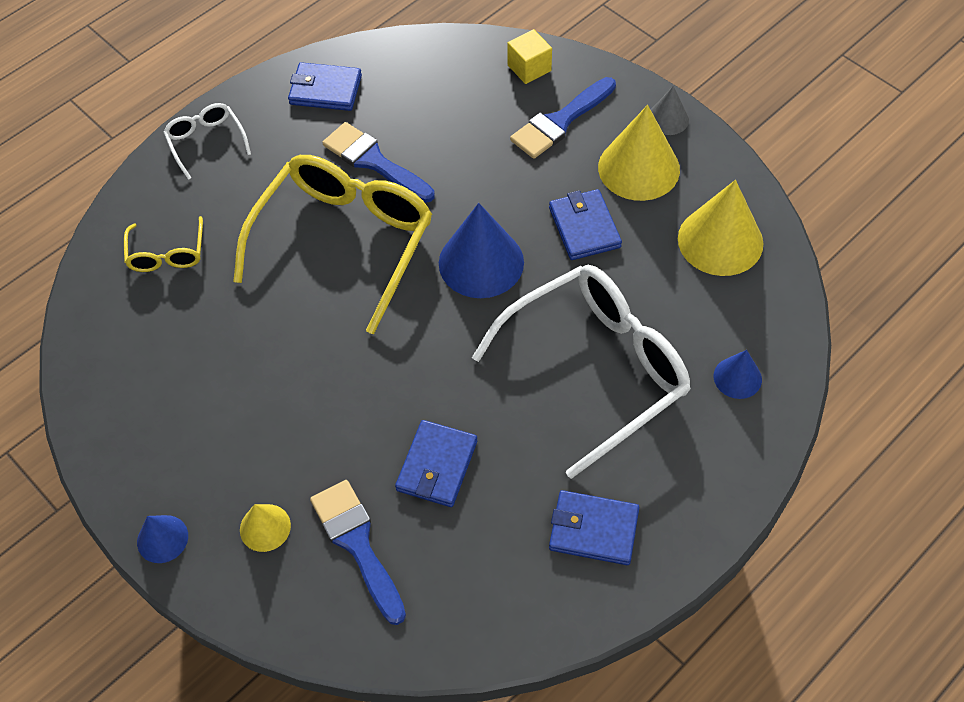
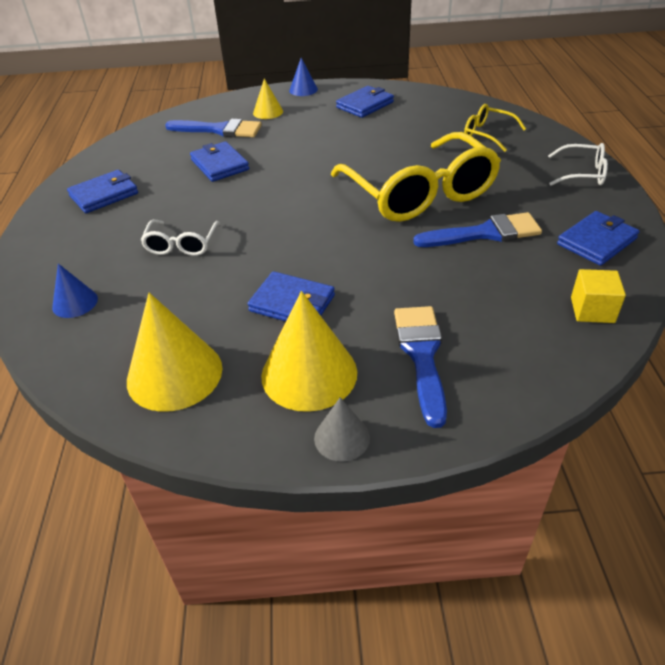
camera: 130 degrees right, 15 degrees down
blue cone [439,203,524,298] -> none
white glasses [472,265,691,479] -> white glasses [140,219,220,256], size x0.46
yellow cube [507,29,552,84] -> yellow cube moved to [571,269,626,323]
none -> blue wallet [336,86,394,118]

